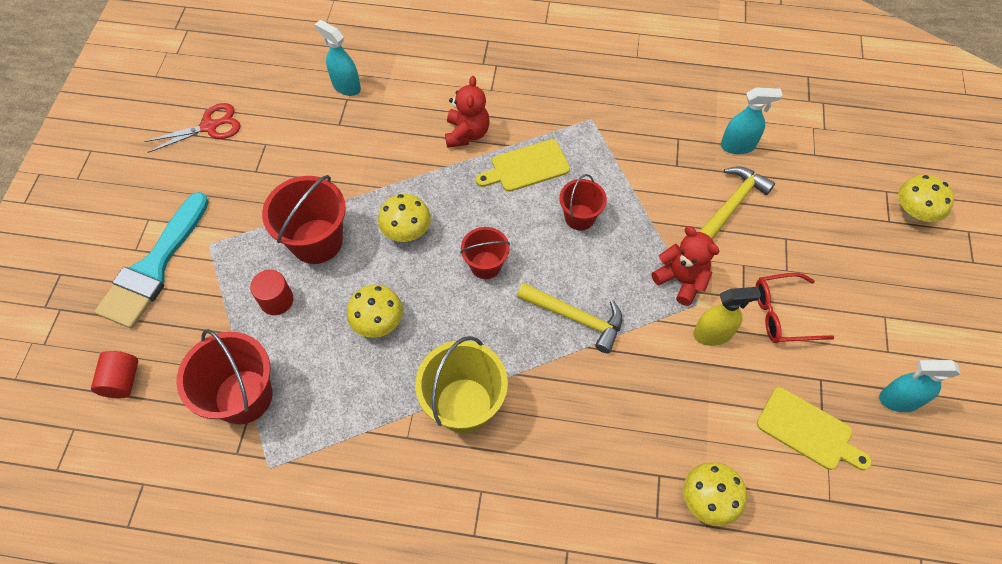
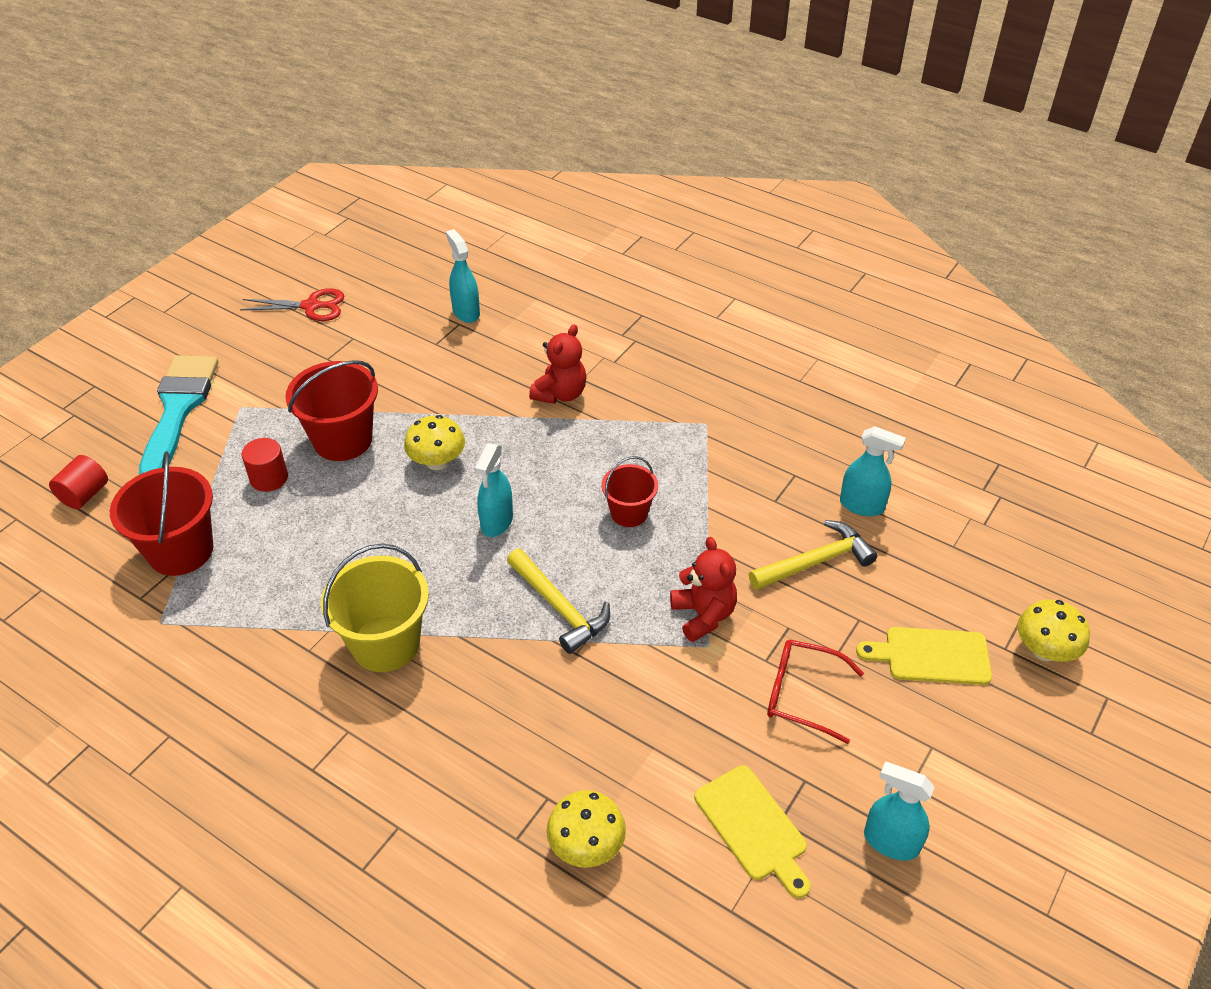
camera: 25 degrees right, 15 degrees down
turquoise brush [95,192,209,329] -> turquoise brush turned 135 degrees clockwise [139,356,218,475]
yellow mushroom [347,285,403,338] -> none
red bucket [460,227,510,279] -> turquoise spray bottle [475,443,513,537]
yellow cutting board [476,139,570,192] -> yellow cutting board moved to [856,627,992,685]
yellow spray bottle [693,287,761,346] -> none

